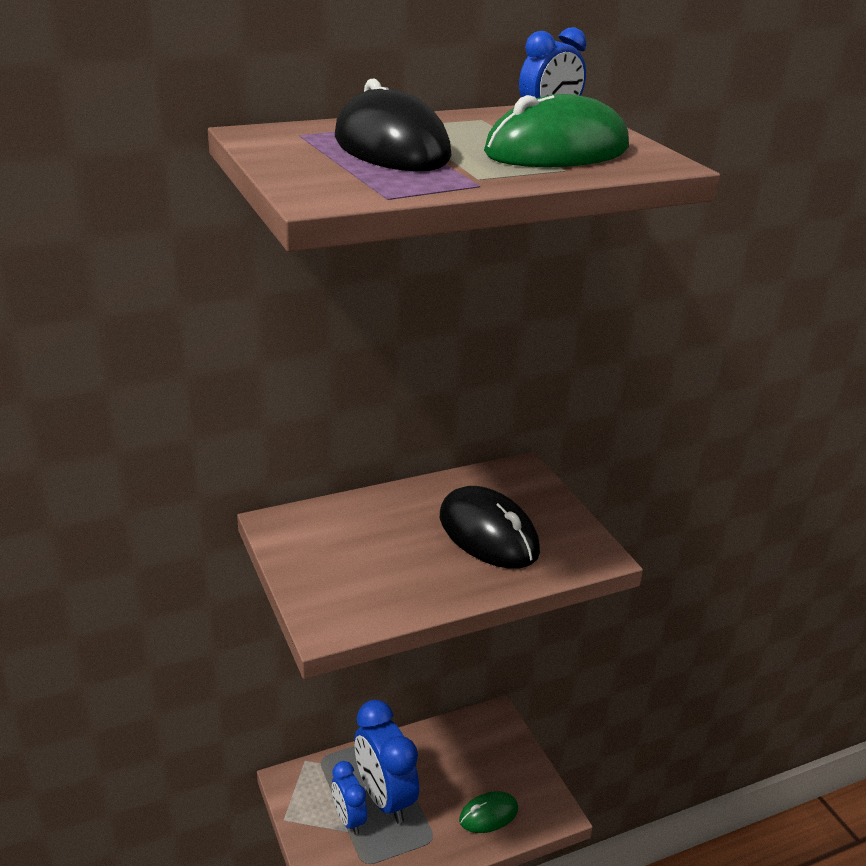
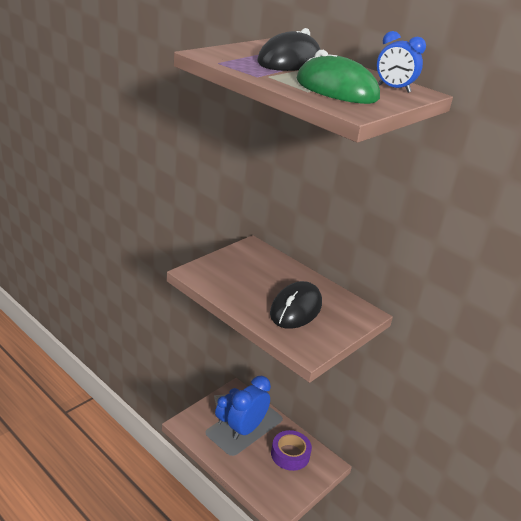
camera: 65 degrees right, 0 degrees up
green mouse [459,791,518,833] -> none
none -> purple tape [271,430,312,471]

